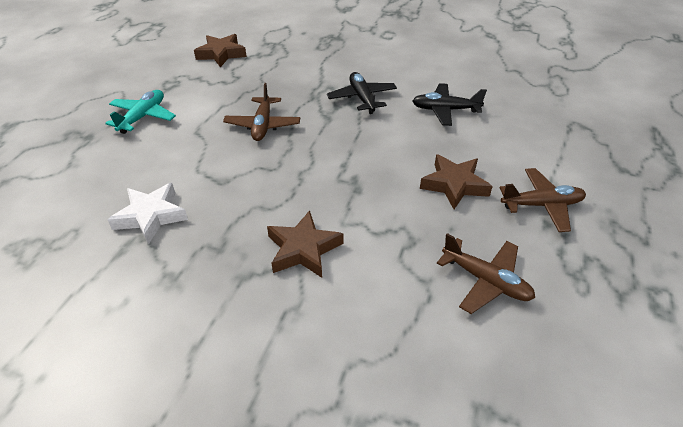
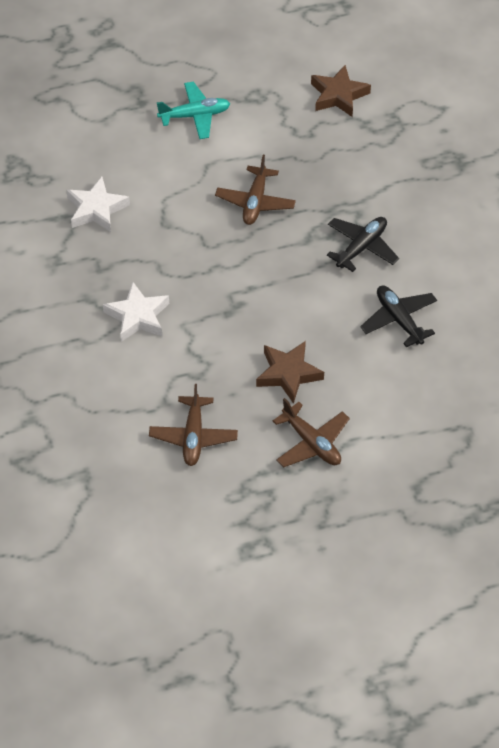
camera: 55 degrees right, 10 degrees up
brown plane [223,83,300,141] -> brown plane turned 45 degrees counterclockwise [215,155,296,225]
brown star [267,211,343,278] -> white star [103,282,169,342]

